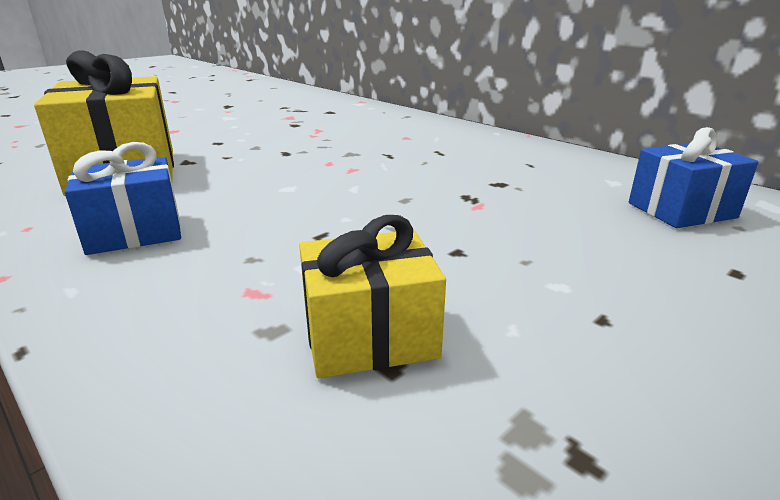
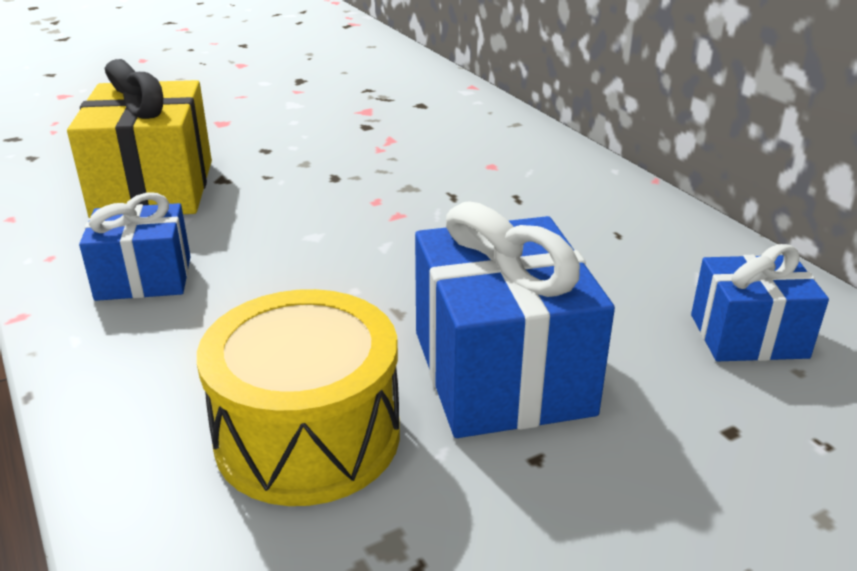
camera: 15 degrees right, 5 degrees up
yellow gift [299,215,446,378] -> yellow drum [197,289,400,506]
none -> blue gift [415,201,615,438]

